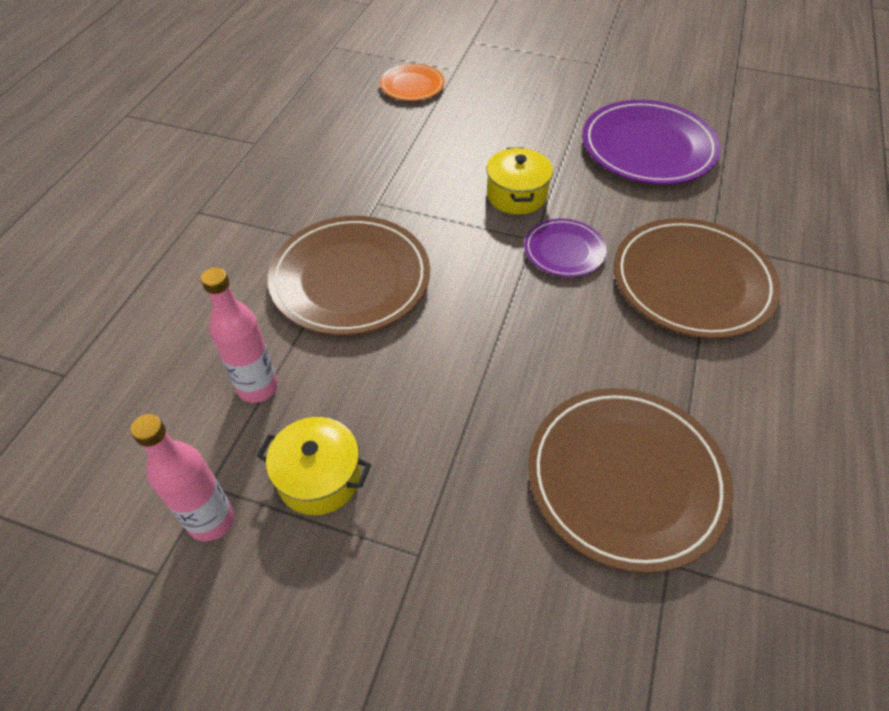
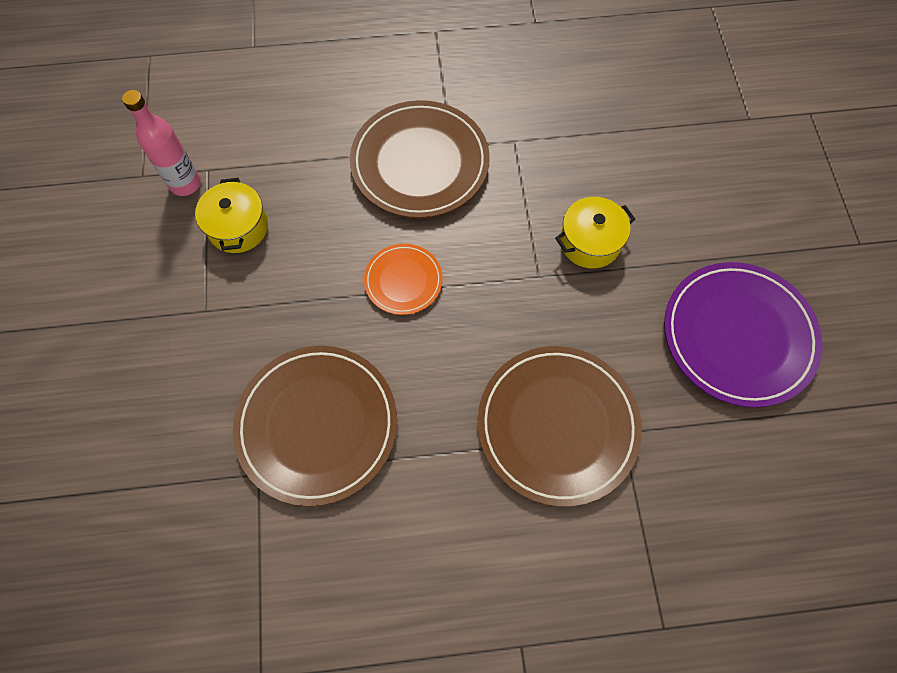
camera: 65 degrees right, 15 degrees up
pink bottle [201,267,278,403] -> none
orange plate [380,64,445,101] -> orange plate moved to [364,244,443,315]
purple plate [524,219,606,277] -> none

